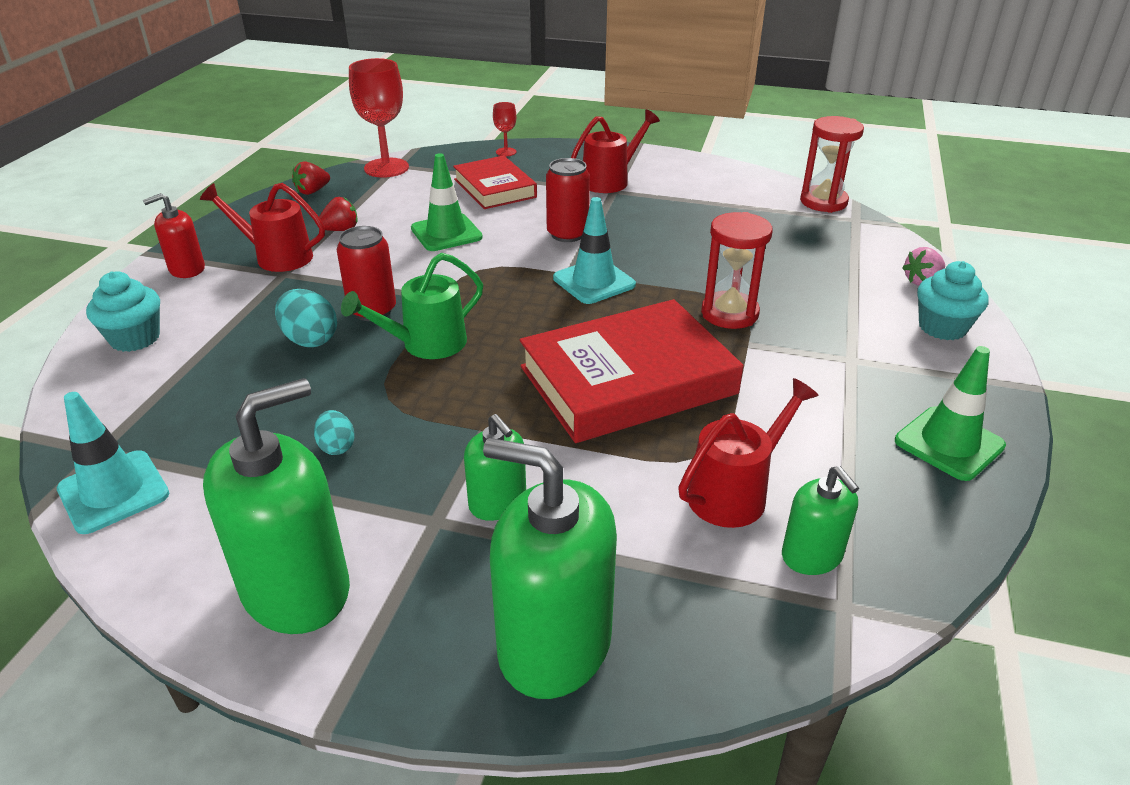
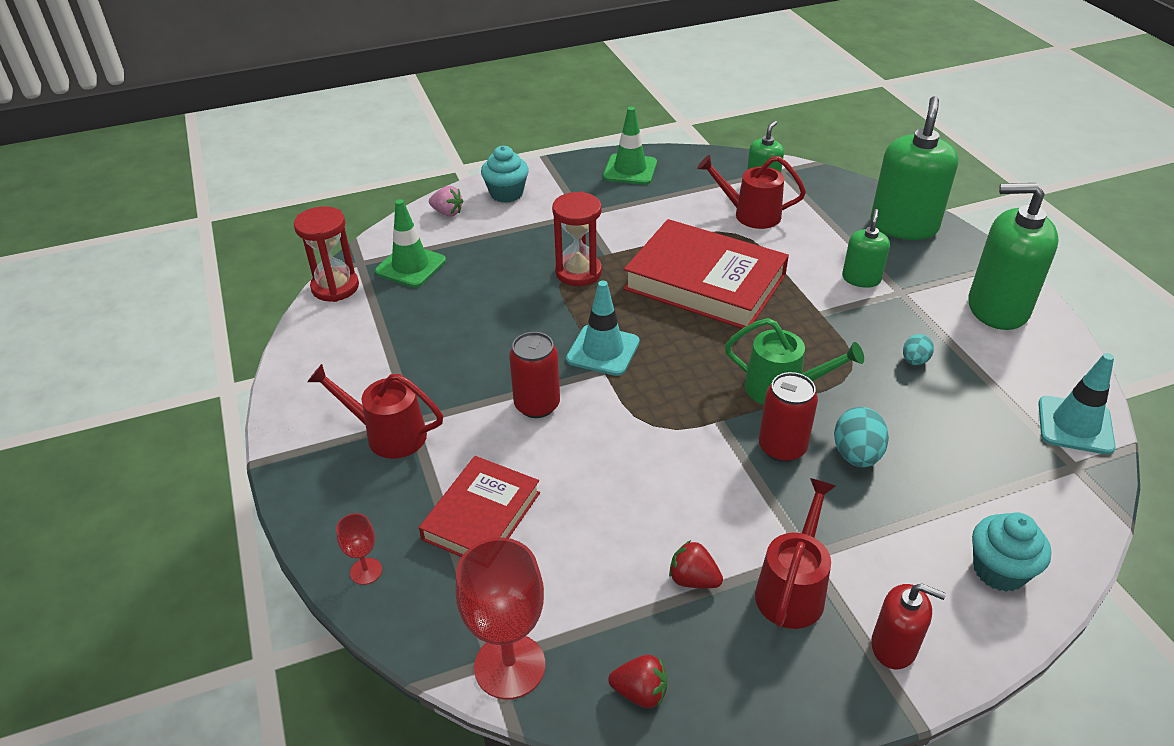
camera: 125 degrees left, 5 degrees up
red watering can [200,183,325,272] -> red watering can turned 135 degrees counterclockwise [755,478,836,629]
green traffic cone [411,153,483,251] -> green traffic cone moved to [375,199,446,288]
green soap dispenser [483,438,617,699] -> green soap dispenser turned 150 degrees counterclockwise [871,96,958,240]

